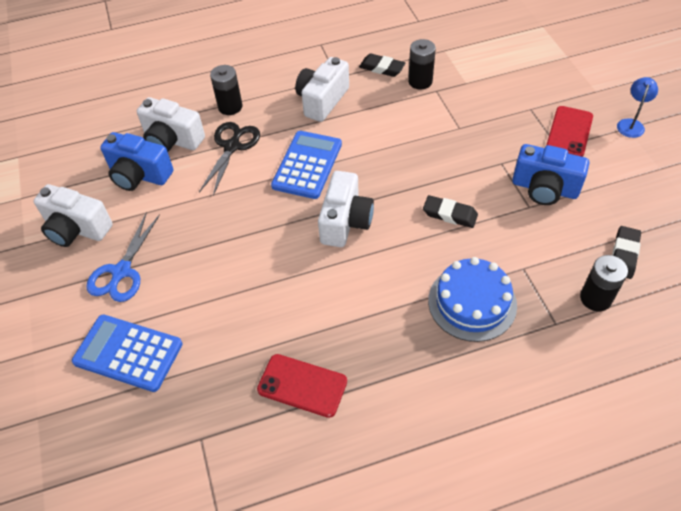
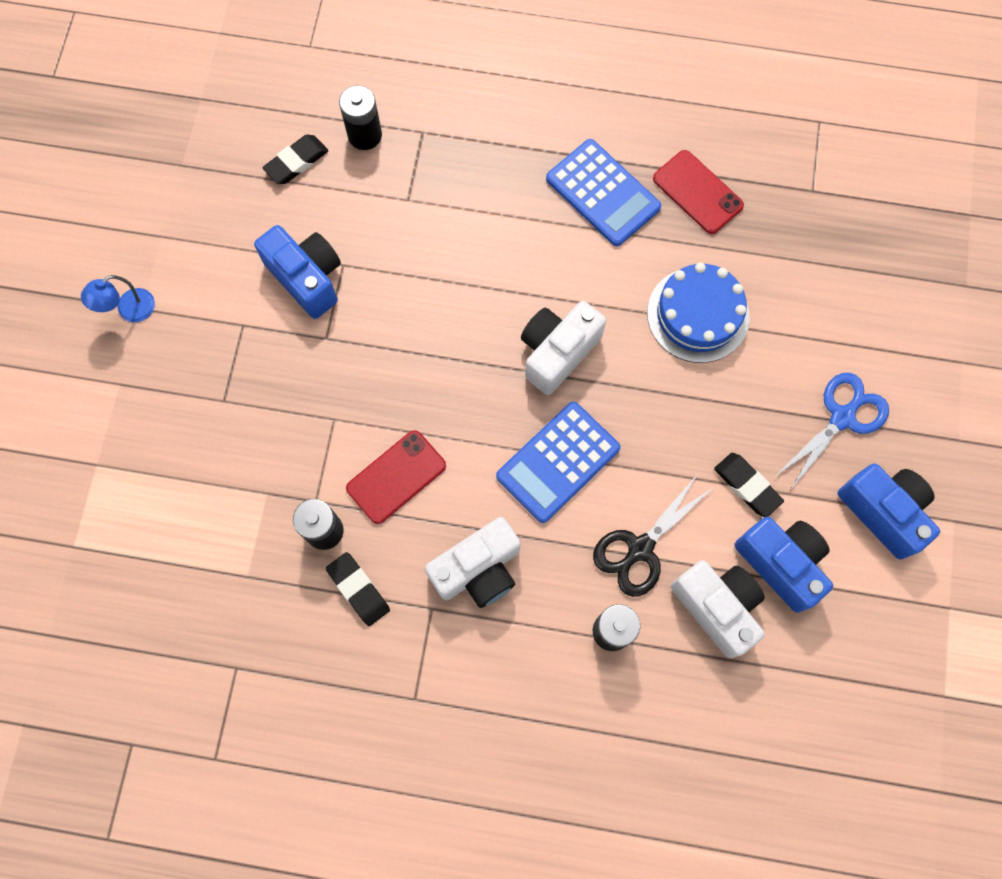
camera: 155 degrees left, 20 degrees up
white camera [33,184,113,247] -> blue camera [837,464,940,560]
blue calculator [72,315,183,392] -> blue calculator moved to [546,139,661,246]
black eraser [423,195,478,228] -> black eraser moved to [714,453,784,517]
blue cake [428,257,517,342] -> blue cake moved to [647,263,750,363]
red phone [546,106,593,157] -> red phone moved to [346,430,446,524]

